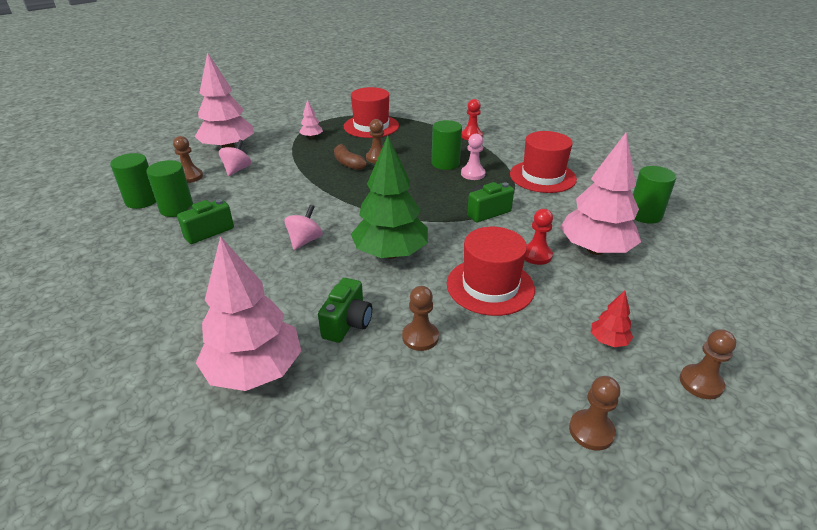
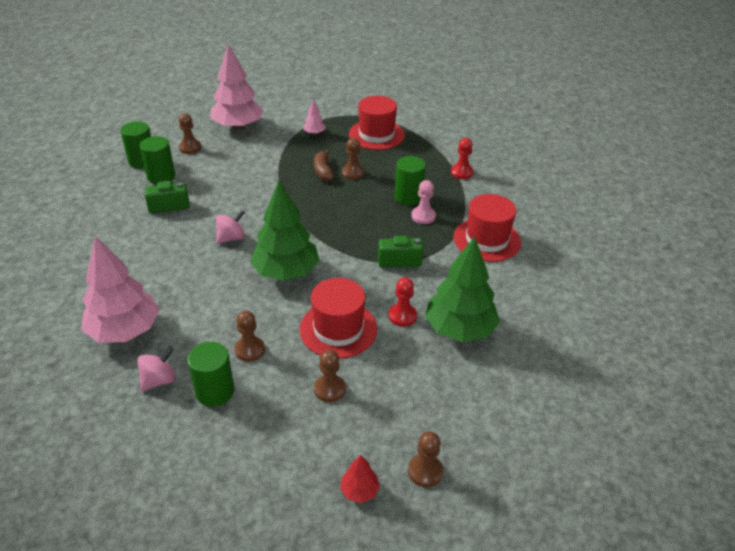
camera: 25 degrees right, 5 degrees up
pink spinning top [219,139,251,176] -> pink spinning top moved to [137,346,176,391]
green camera [318,278,372,343] -> none
pink tree [560,132,641,255] -> green tree [425,236,500,342]
brown pawn [569,376,620,451] -> brown pawn moved to [314,350,346,402]
red tree [591,291,633,347] -> red tree moved to [340,454,380,503]
green cylinder [633,166,676,224] -> green cylinder moved to [188,342,234,407]

